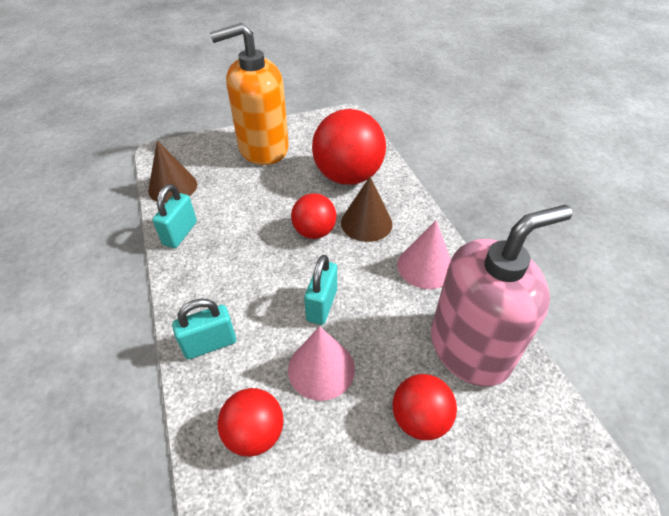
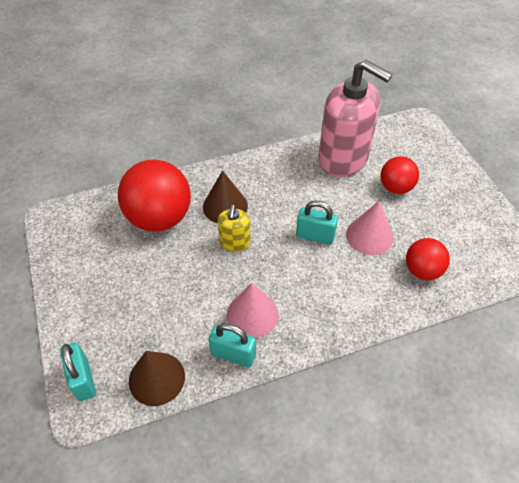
camera: 90 degrees left, 5 degrees up
turquoise padlock [172,299,236,359] -> turquoise padlock moved to [60,343,96,401]
orange soap dispenser [210,23,289,165] -> none
red ball [291,194,337,239] -> yellow soap dispenser [218,205,251,252]
pink cone [397,221,451,289] -> pink cone moved to [227,283,278,338]
pink soap dispenser [431,205,572,387] -> pink soap dispenser turned 150 degrees clockwise [318,60,392,177]

